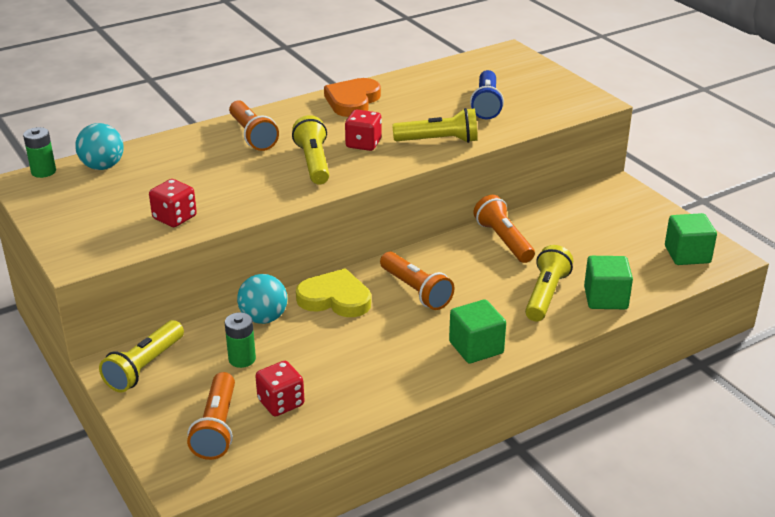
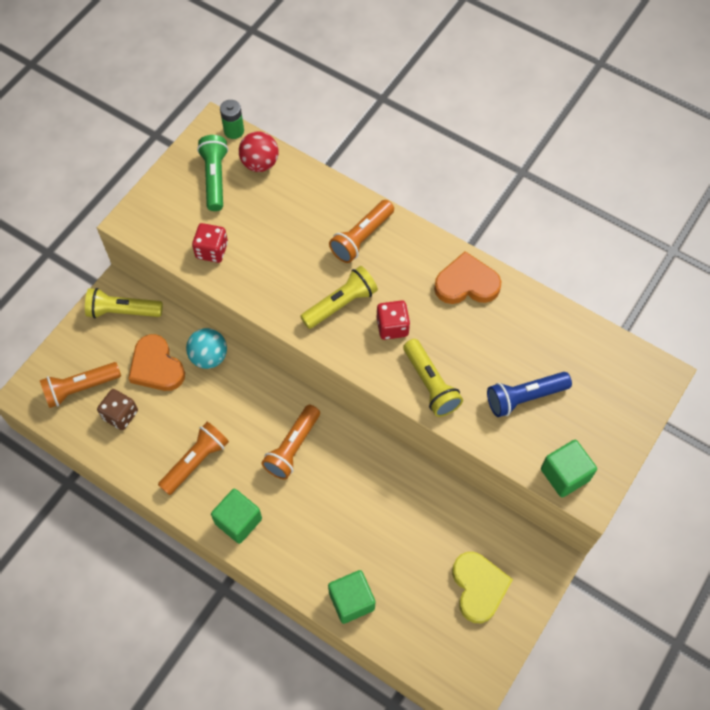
camera: 65 degrees right, 30 degrees up
turquoise ball [75,123,124,170] -> red ball [239,131,278,172]
green battery [225,312,256,368] -> orange heart [128,334,185,391]
red dice [255,361,305,416] -> brown dice [97,389,138,430]
yellow heart [296,268,371,317] -> yellow heart moved to [452,552,513,623]
orange flashlight [473,195,535,263] -> orange flashlight moved to [158,422,229,495]
yellow flashlight [525,245,573,321] -> none
green cube [665,213,717,265] -> green cube moved to [541,440,597,497]
none -> green flashlight [197,135,228,211]

